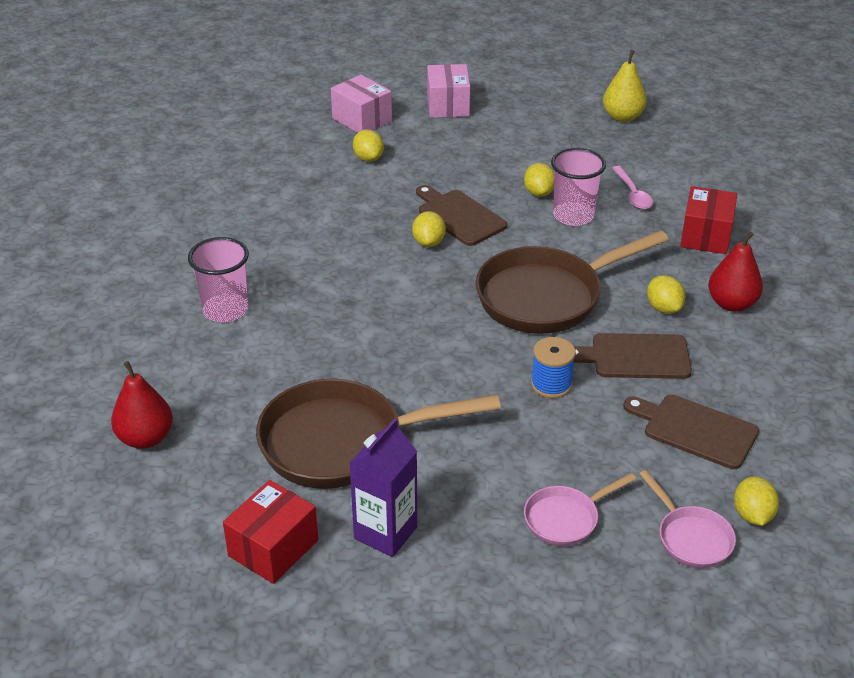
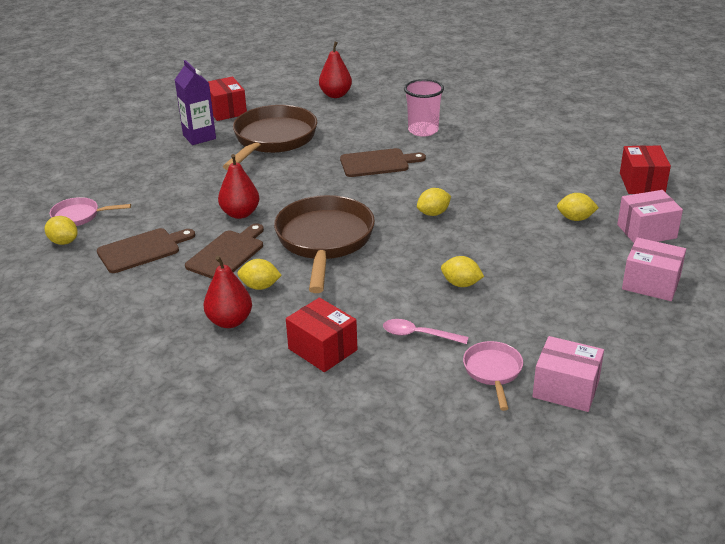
camera: 120 degrees right, 5 degrees down
yellow lemon [412,211,446,247] -> yellow lemon turned 60 degrees counterclockwise [417,188,451,216]
brown cutting board [416,185,507,246] -> brown cutting board moved to [340,148,426,177]
pink pan [524,473,636,546] -> pink pan moved to [463,341,523,411]
blue spool [531,337,576,398] -> red pear [218,154,259,219]
pink cup [551,148,606,226] -> none
yellow pear [603,50,647,122] -> pink box [532,336,604,412]
none -> red box [620,145,671,194]

